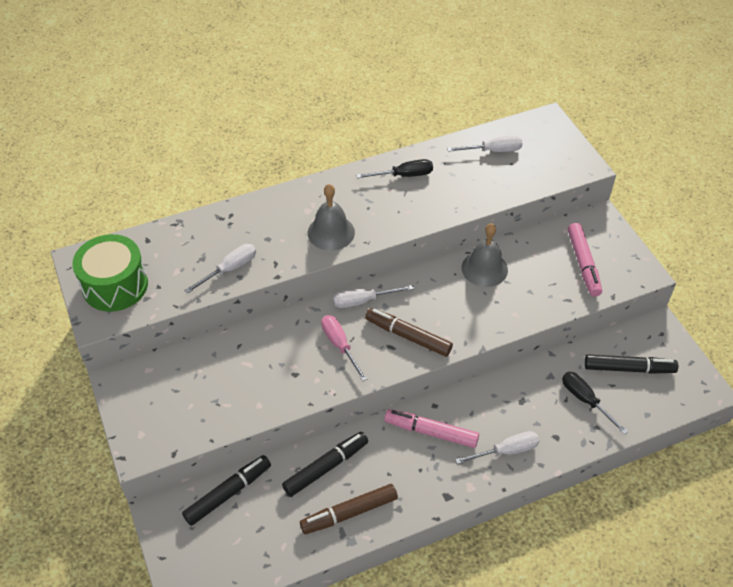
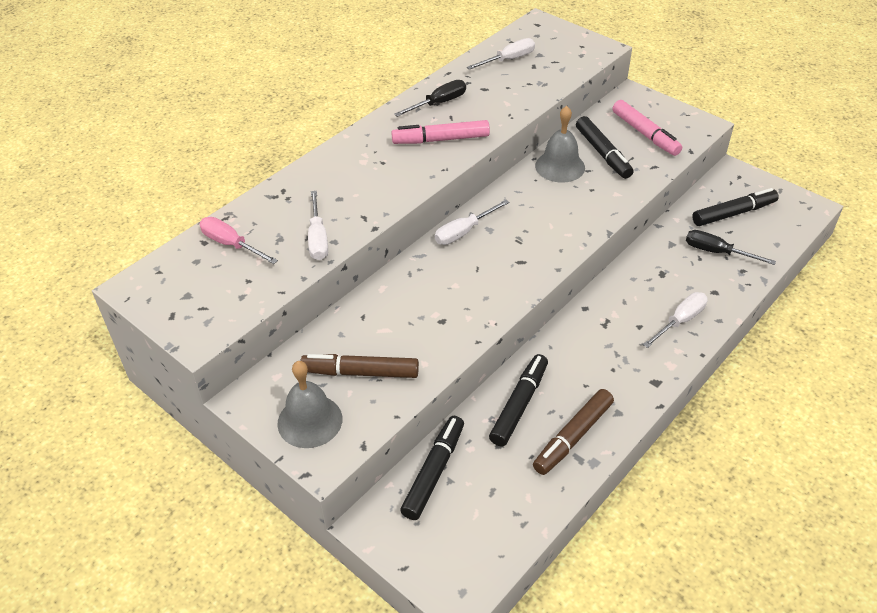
camera: 25 degrees left, 5 degrees down
green drum [72,234,148,312] -> none
white screwdriver [184,244,256,294] -> white screwdriver turned 150 degrees clockwise [308,191,328,260]
grey bell [308,184,355,251] -> grey bell moved to [278,361,342,448]
pink screwdriver [321,315,367,381] -> pink screwdriver moved to [199,217,278,264]
brown marker [365,308,453,357] -> brown marker moved to [300,354,419,378]
pink marker [384,409,479,448] -> pink marker moved to [391,120,490,144]
none -> black marker [576,116,633,179]

